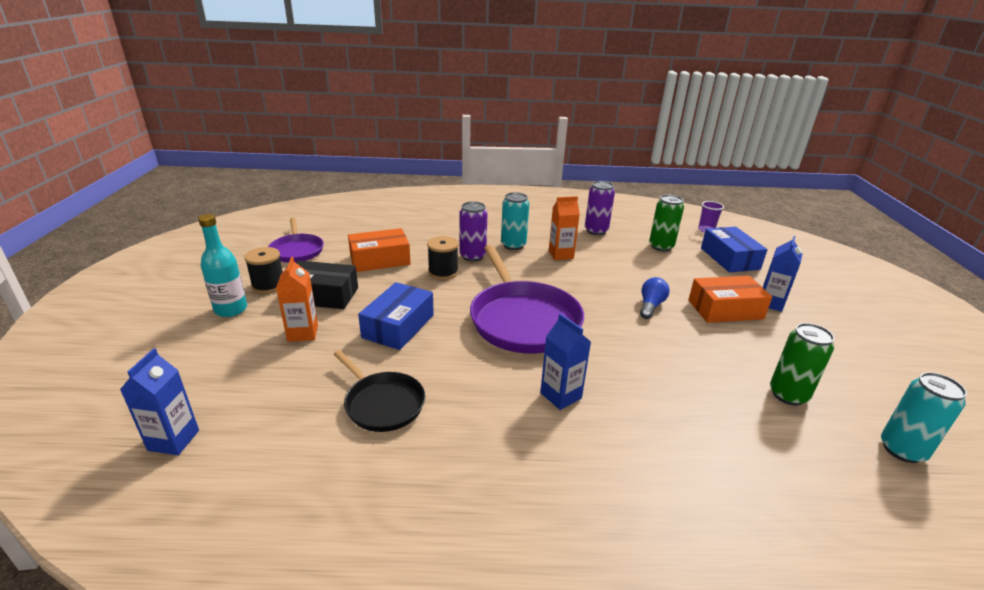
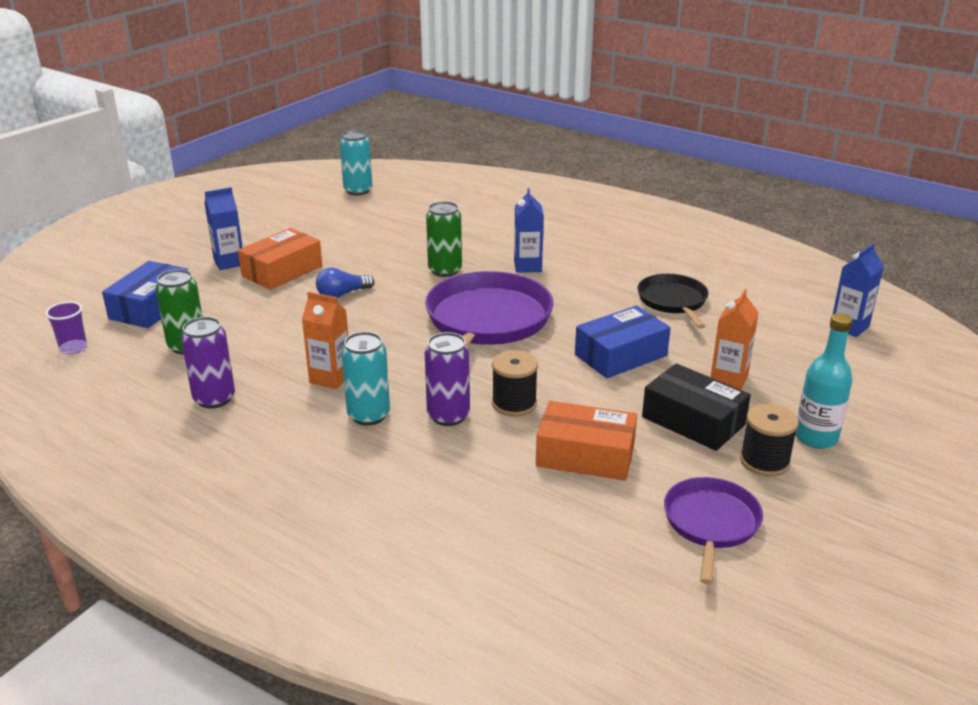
camera: 145 degrees left, 0 degrees up
orange box [688,276,772,323] -> orange box turned 75 degrees counterclockwise [238,228,322,290]
green can [770,323,834,406] -> green can moved to [426,201,462,277]

